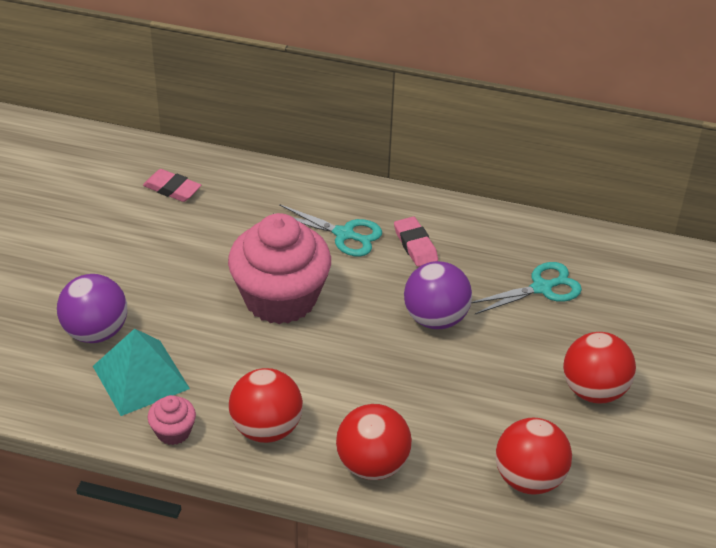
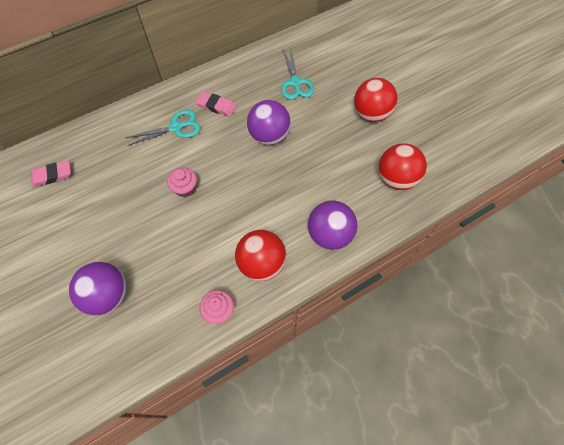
camera: 45 degrees left, 20 degrees up
turquoise pyramid [93,328,190,416] -> none
pink cupcake [228,213,331,324] -> pink cupcake [167,167,197,197], size x0.43
red ball [336,404,412,480] -> purple ball [308,201,358,250]
turquoise scissors [471,262,582,314] -> turquoise scissors turned 150 degrees clockwise [281,48,314,100]

